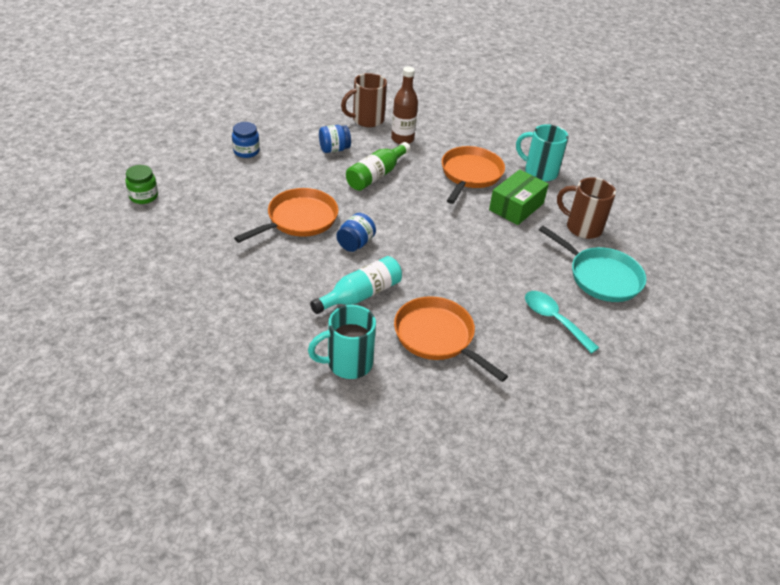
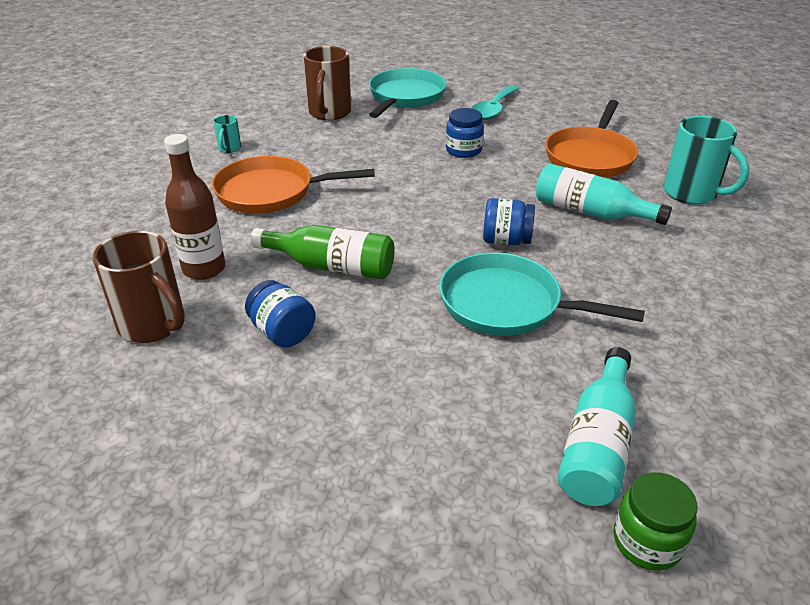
camera: 110 degrees left, 5 degrees down
blue jar [232,122,260,158] -> blue jar moved to [446,108,484,158]
orange pan [234,188,338,243] -> turquoise pan [439,253,645,336]
green box [489,169,549,225] -> none
turquoise mug [516,124,568,182] -> turquoise mug [214,115,241,153], size x0.48
none -> turquoise bottle [558,347,636,506]

